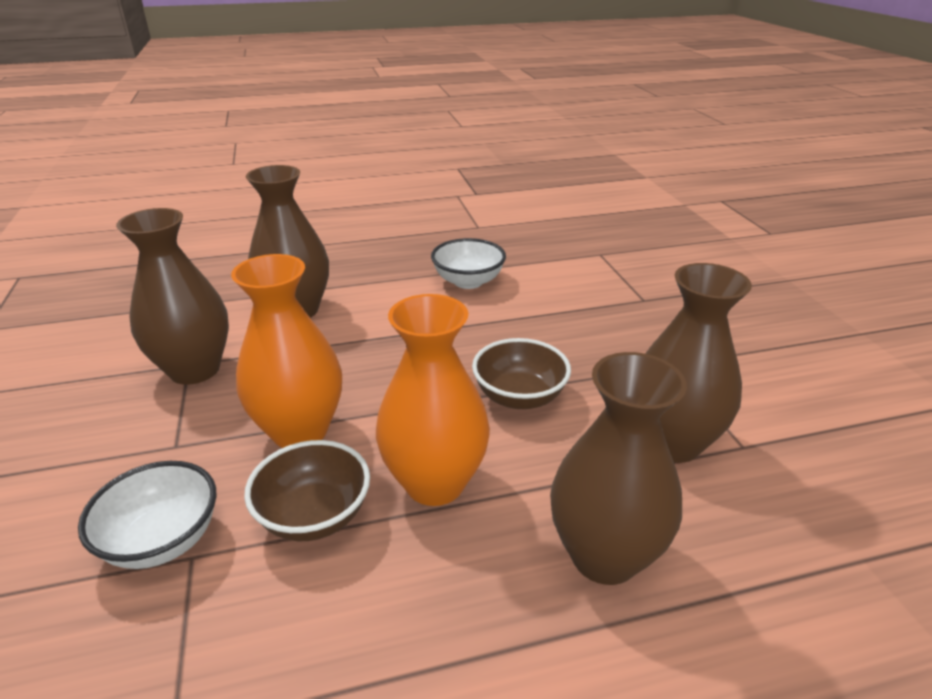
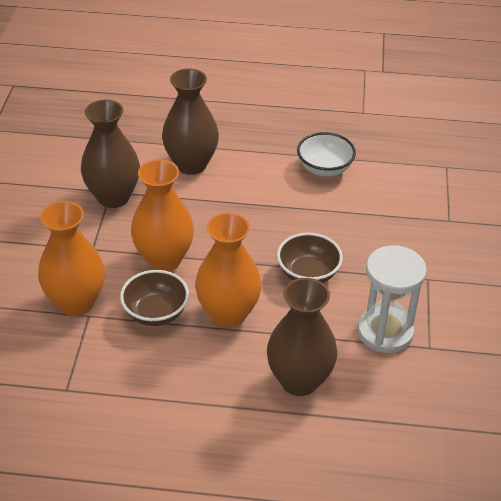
camera: 20 degrees right, 10 degrees up
white bowl [78,461,216,569] -> orange vase [38,201,105,316]
brown vase [645,263,752,463] -> white hourglass [357,245,427,353]

